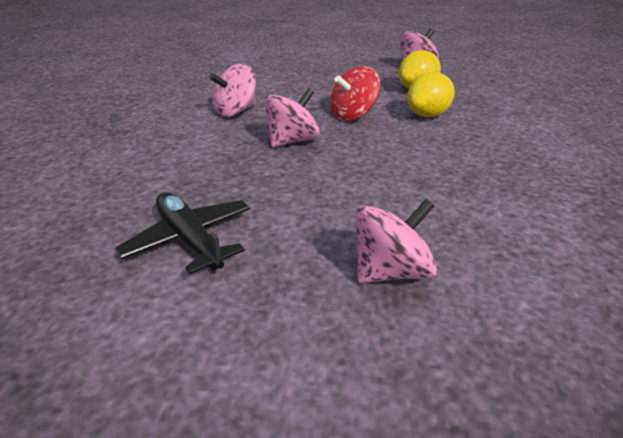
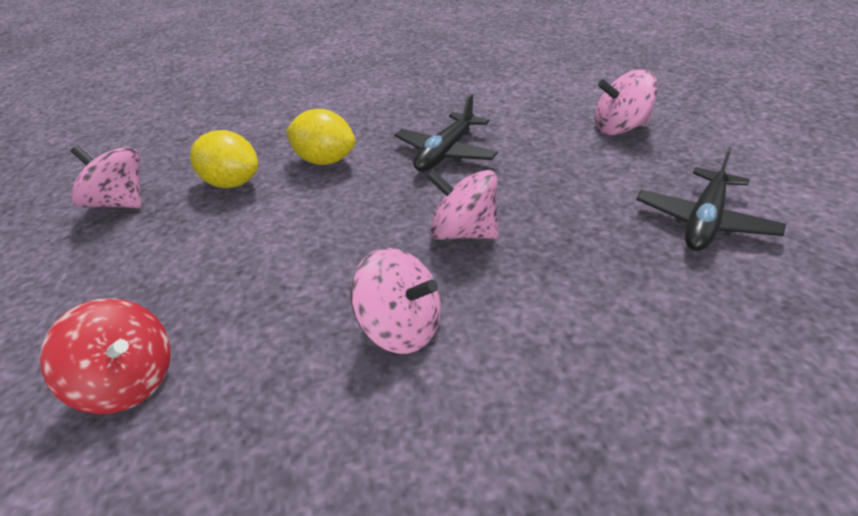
camera: 110 degrees left, 5 degrees up
red spinning top [330,66,380,121] -> red spinning top moved to [40,298,171,414]
pink spinning top [355,199,437,283] -> pink spinning top turned 45 degrees counterclockwise [594,69,658,135]
none -> black plane [395,94,498,172]

